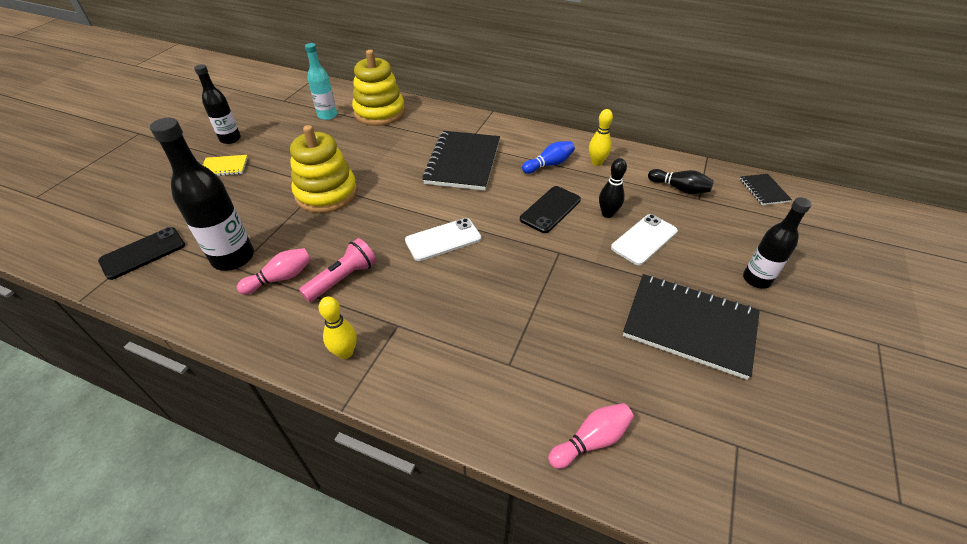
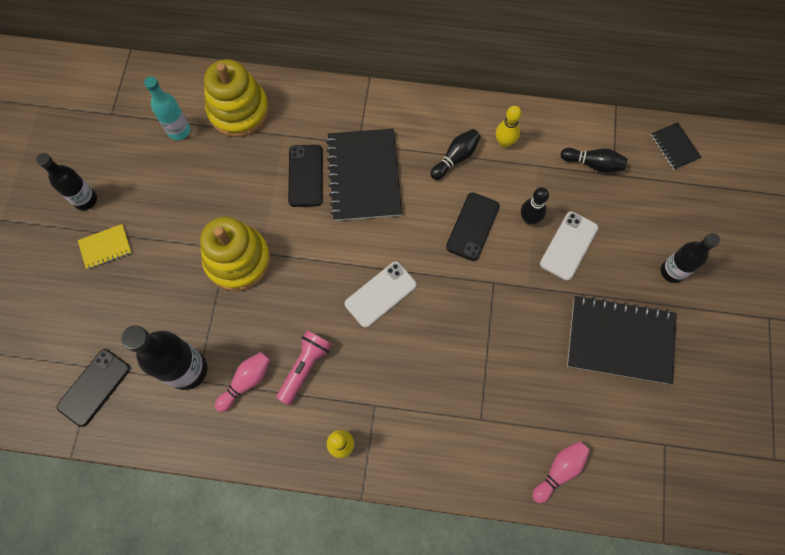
camera: 15 degrees left, 25 degrees up
blue bowling pin [522,141,575,174] -> black bowling pin [430,129,481,180]
none -> black phone [288,145,323,207]

